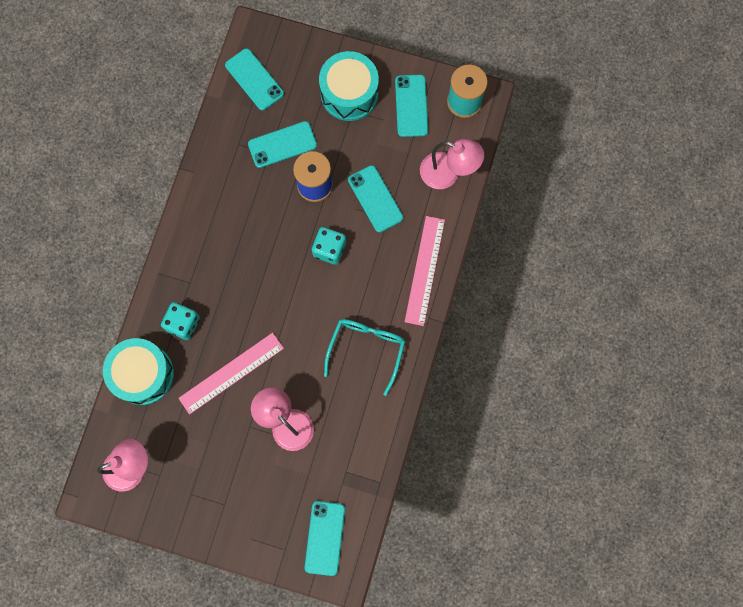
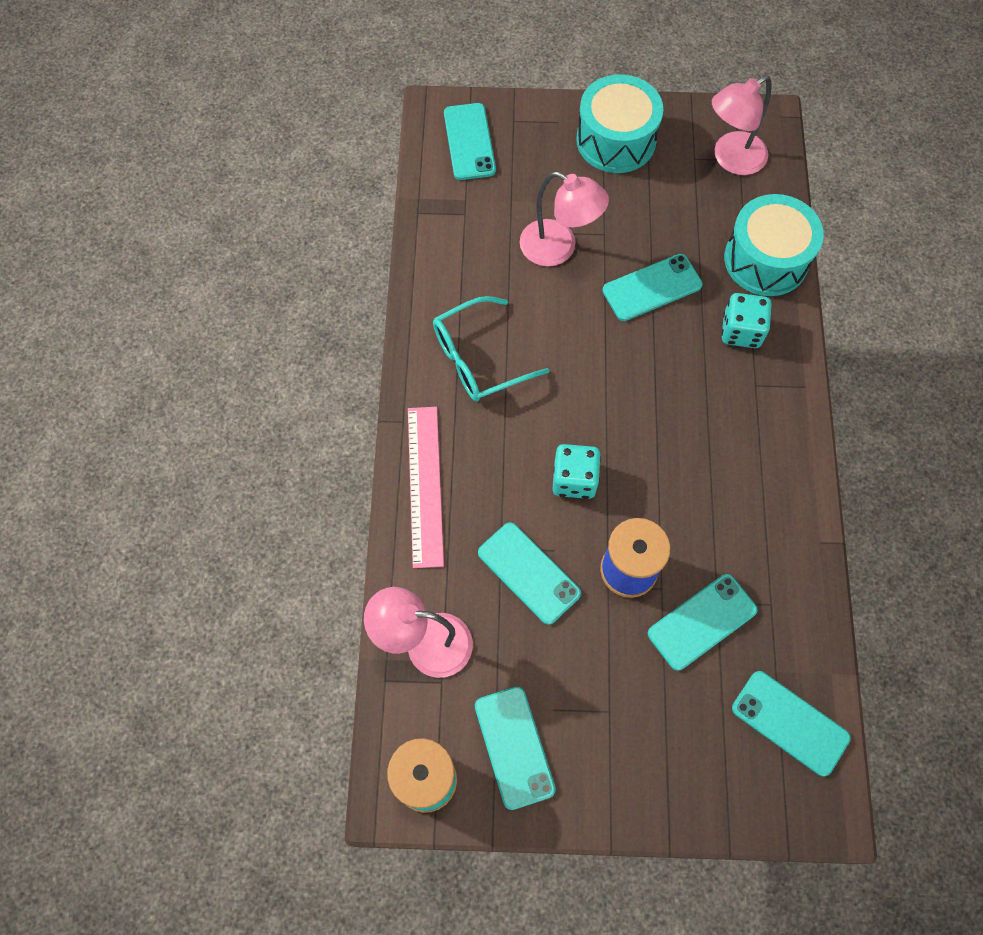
camera: 165 degrees right, 10 degrees down
pink ruler [178,333,284,415] -> turquoise phone [603,254,702,321]
turquoise drum [319,51,379,121] -> turquoise drum moved to [576,74,663,173]
turquoise glasses [324,319,405,396] -> turquoise glasses turned 60 degrees clockwise [433,296,549,401]

